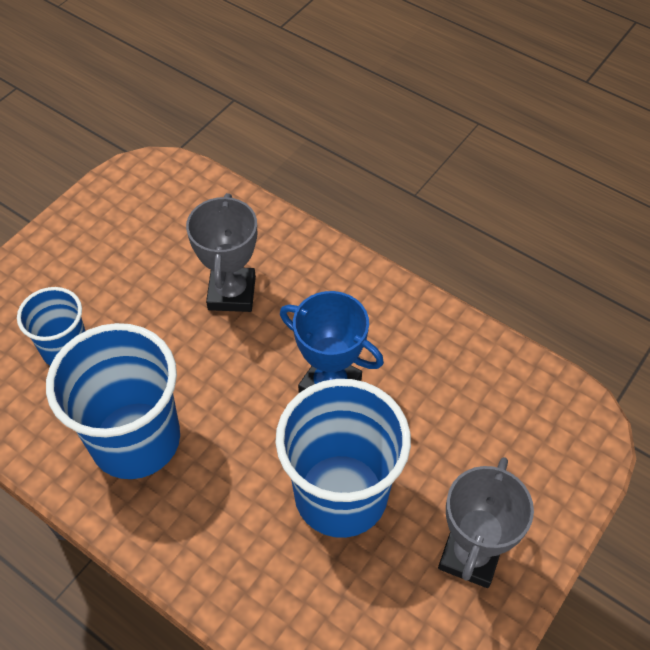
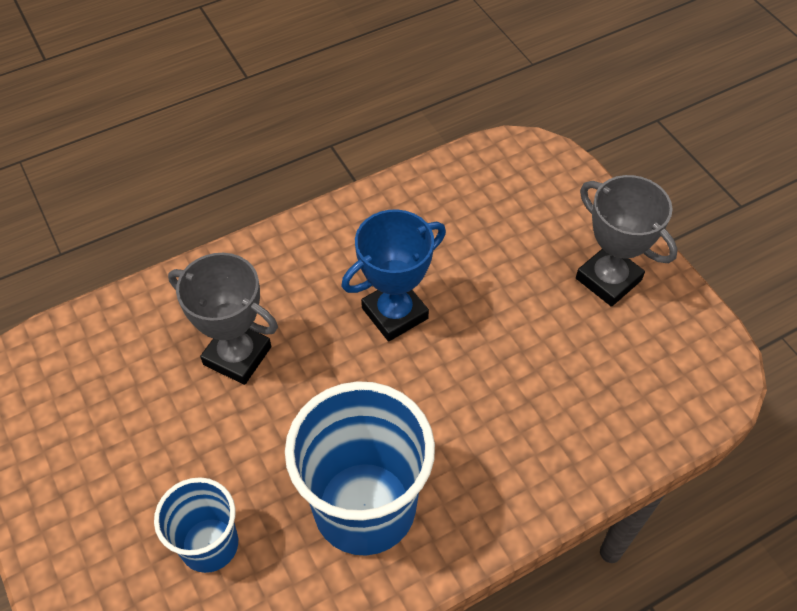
camera: 65 degrees left, 0 degrees up
blue cup [275,379,411,538] -> none

